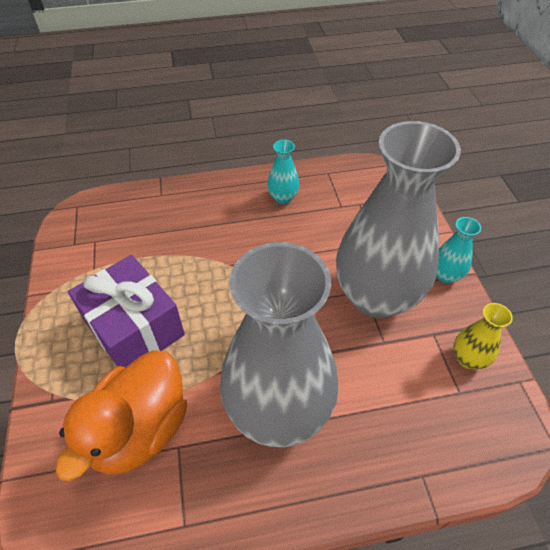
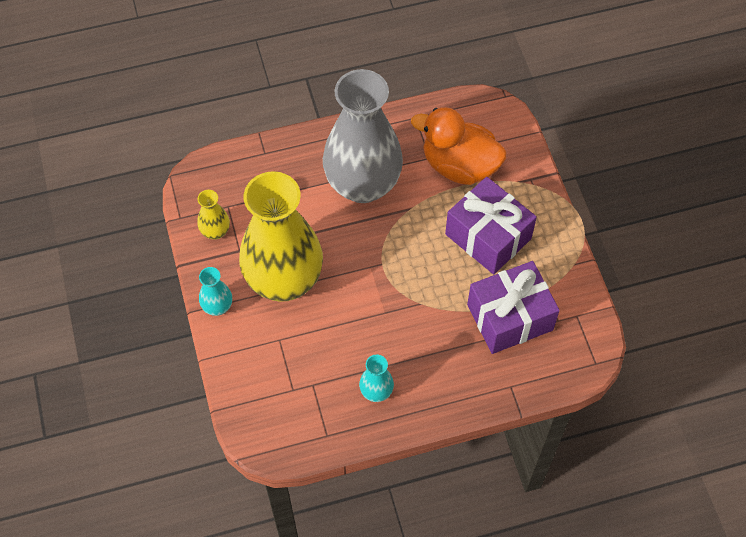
camera: 175 degrees right, 10 degrees up
orange duck [56,350,187,481] -> orange duck turned 90 degrees counterclockwise [411,107,507,185]
grey vase [336,121,461,318] -> yellow vase [239,171,323,302]
none -> purple gift [467,261,560,354]

